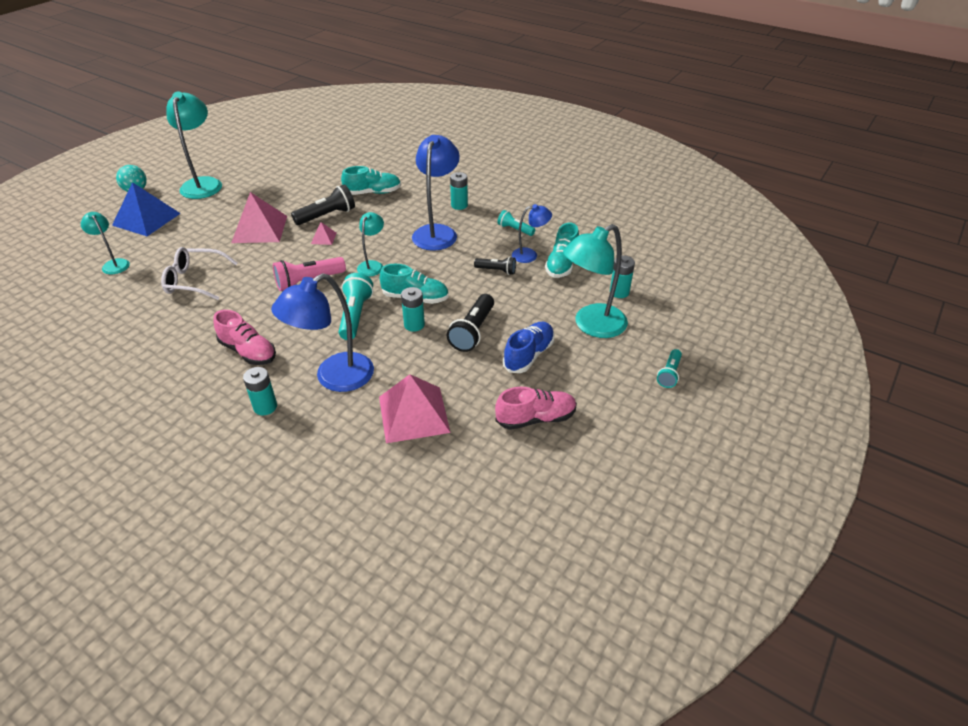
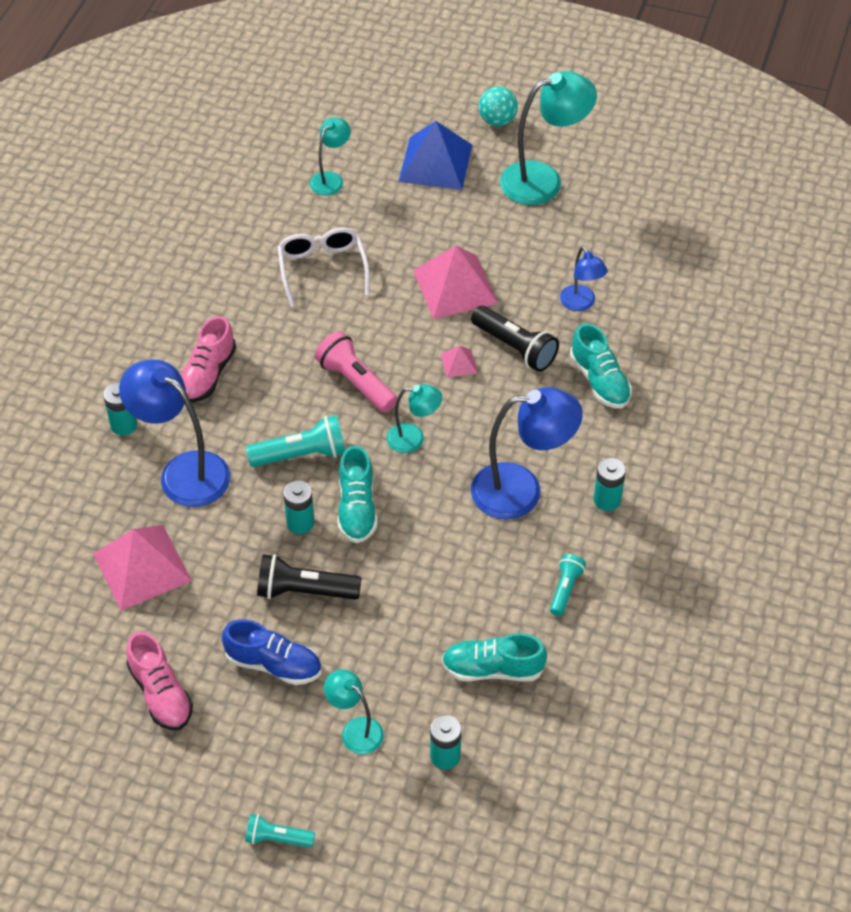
camera: 75 degrees right, 10 degrees up
black flashlight [474,257,516,275] -> none
blue lamp [512,204,552,263] -> blue lamp moved to [560,246,608,311]
turquoise lamp [563,224,628,338] -> turquoise lamp [324,669,384,754], size x0.55

